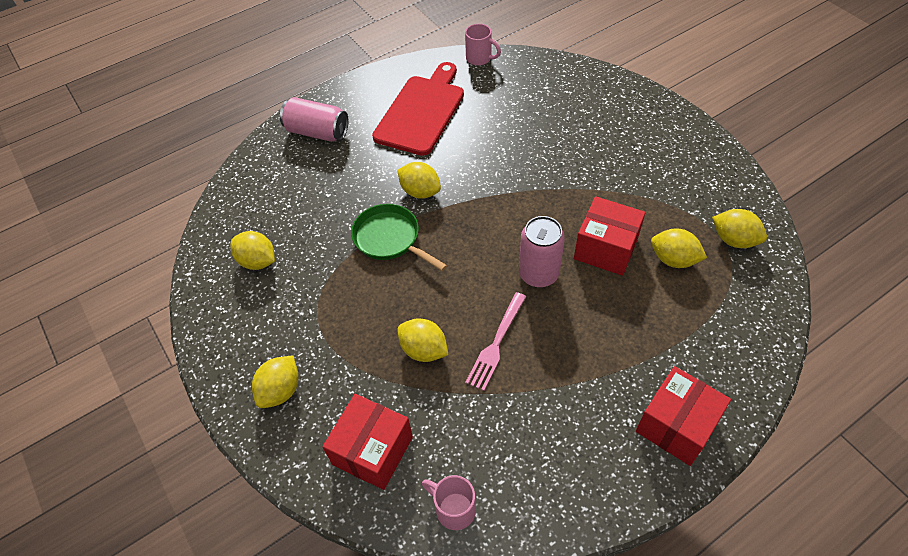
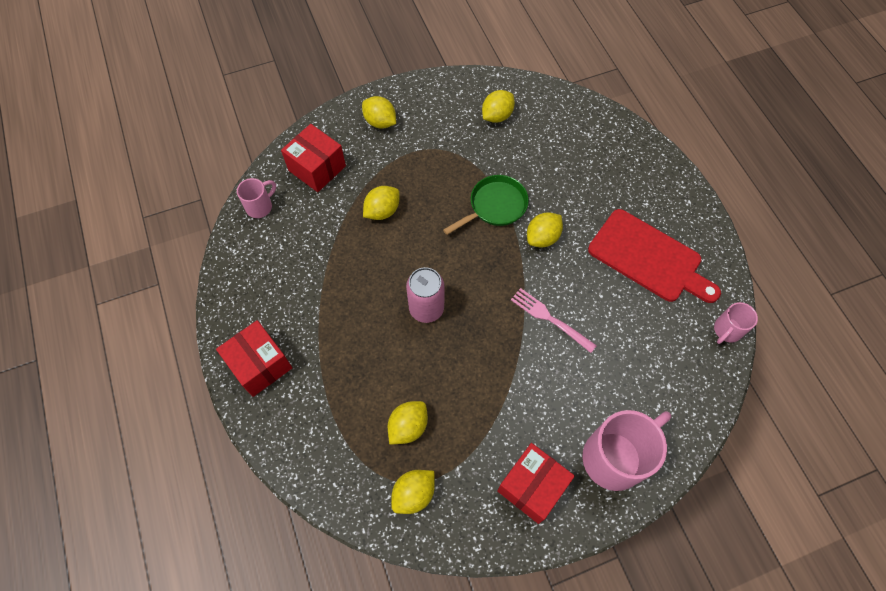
camera: 100 degrees right, 10 degrees up
pink can [280,97,349,142] -> none
pink fork [465,292,526,391] -> pink fork moved to [511,288,597,353]
red box [574,196,646,276] -> red box moved to [497,443,575,524]
none -> pink mug [582,410,671,491]

